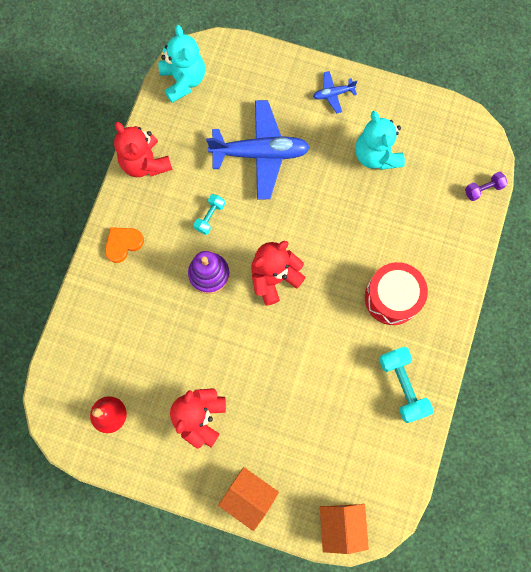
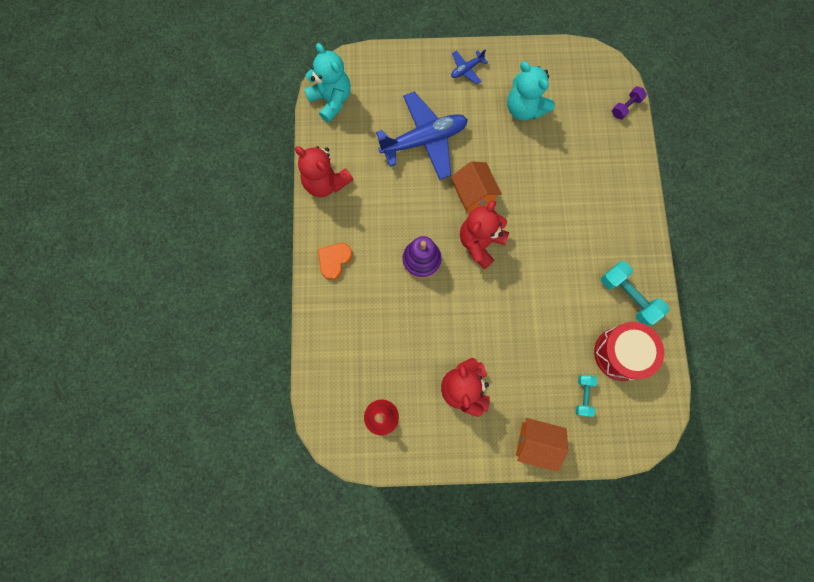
camera: 20 degrees left, 0 degrees up
turquoise dumbbell [193,194,225,235] -> turquoise dumbbell moved to [576,375,597,417]
orange house [320,504,369,554] -> orange house moved to [451,161,502,213]
red drum [365,262,428,325] -> red drum moved to [594,322,664,381]

